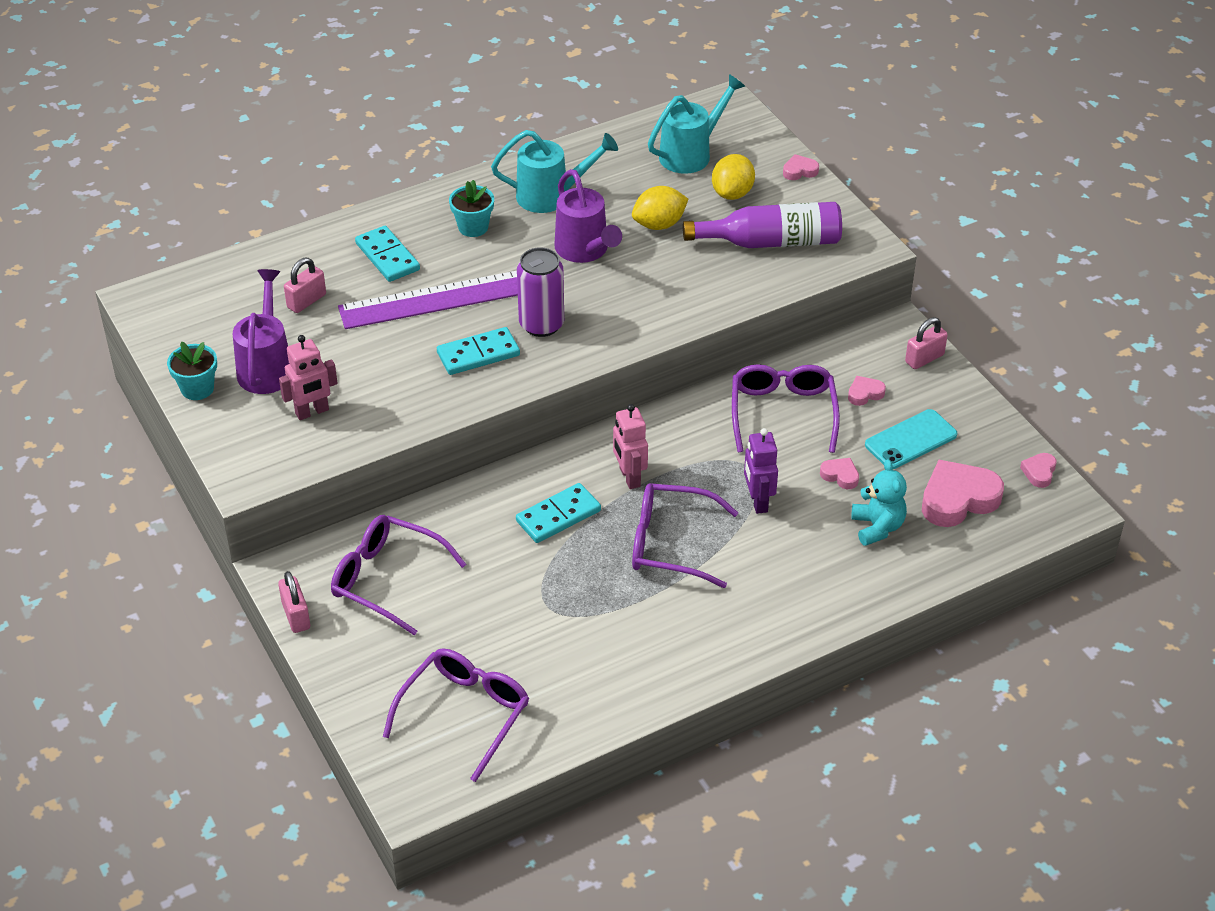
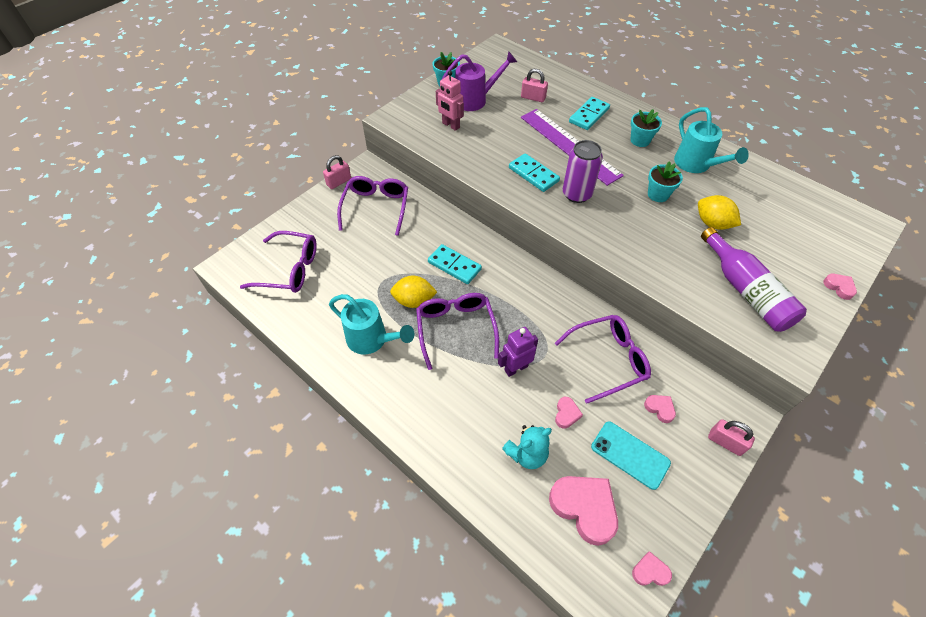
camera: 70 degrees right, 10 degrees up
purple watering can [554,169,622,263] -> turquoise flower pot [648,161,683,202]
pink robot [613,404,648,489] -> none
turquoise watering can [648,74,745,174] -> turquoise watering can moved to [329,294,415,354]
yellow lemon [712,154,755,200] -> yellow lemon moved to [390,276,437,308]

